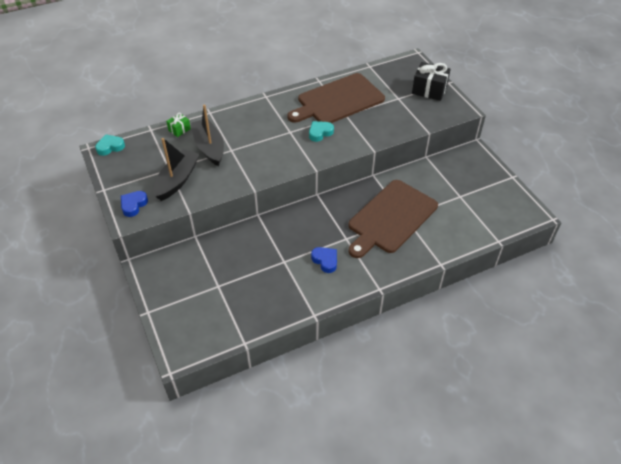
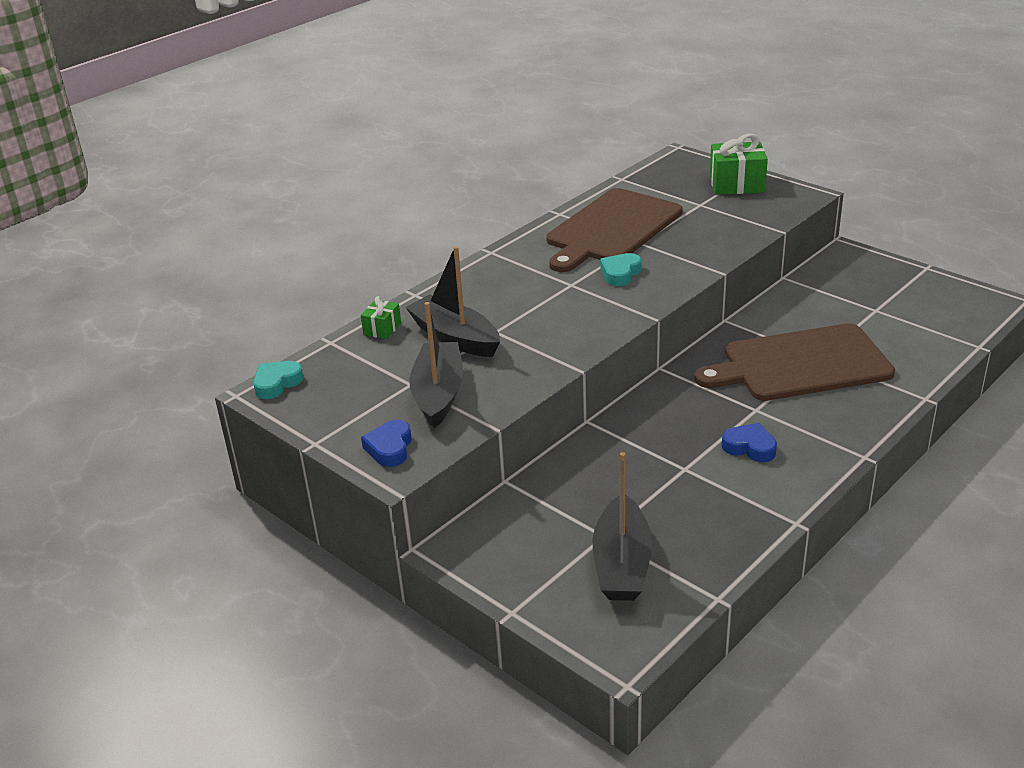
camera: 20 degrees left, 15 degrees down
brown cutting board [348,180,438,258] -> brown cutting board turned 60 degrees clockwise [695,323,895,401]
black gift [412,62,451,101] -> green gift [710,134,768,195]
none -> black boat [592,452,652,601]

